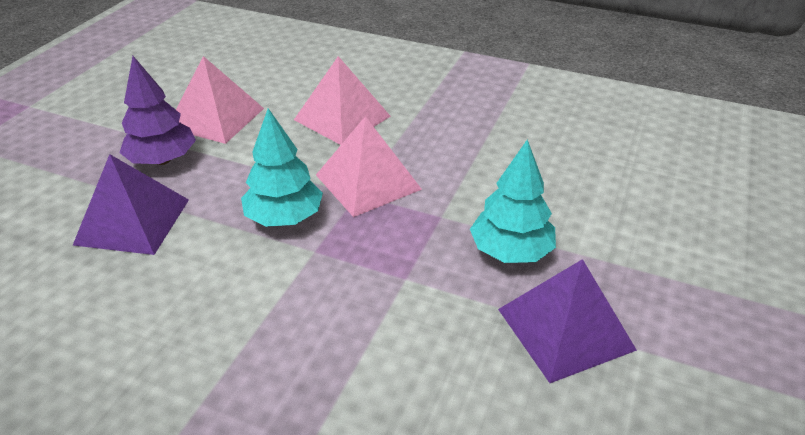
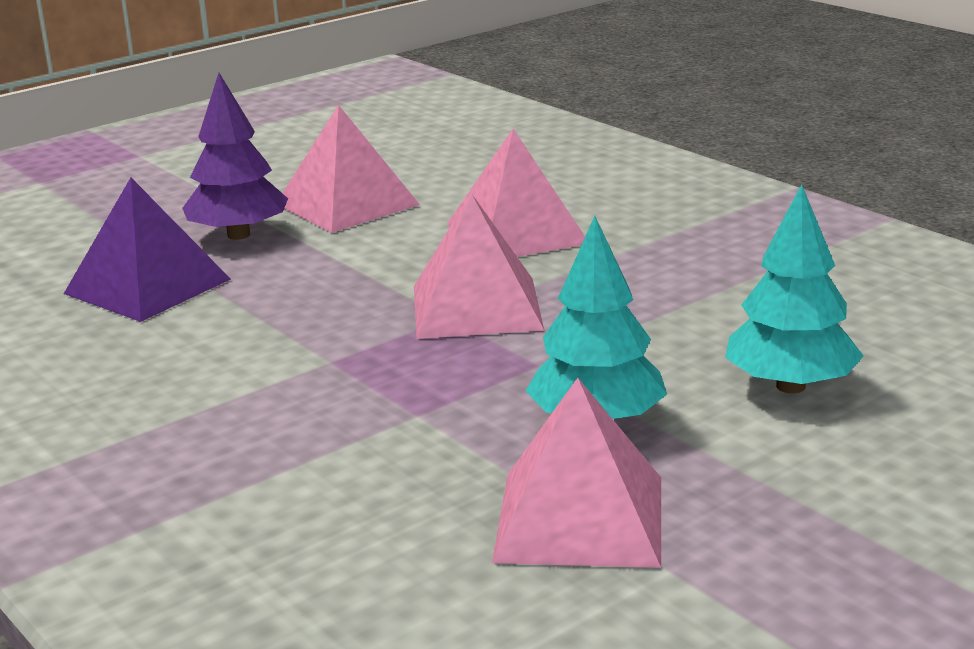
camera: 30 degrees right, 15 degrees down
turquoise tree [241,108,323,227] -> turquoise tree moved to [725,184,864,393]
purple pyramid [498,259,637,383] -> pink pyramid [492,378,661,568]

